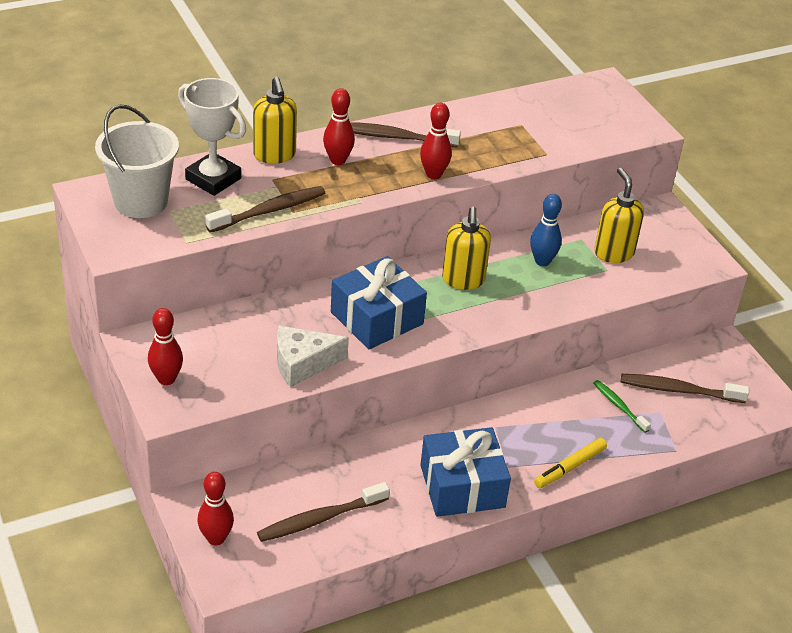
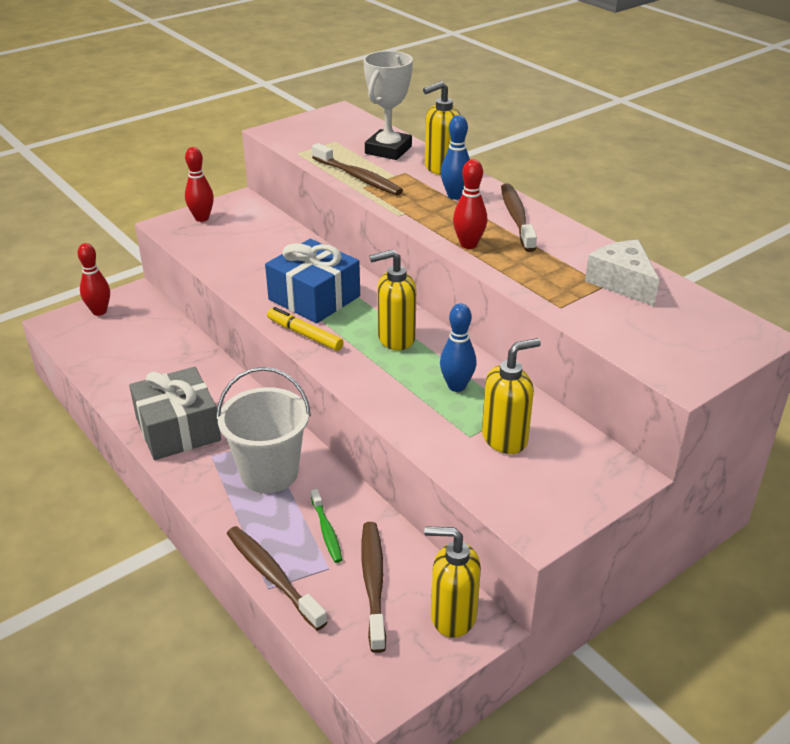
camera: 80 degrees right, 5 degrees down
white bucket [95,105,179,218] -> white bucket moved to [216,367,311,493]
brown toothbrush [257,482,390,542] -> brown toothbrush moved to [227,526,328,631]
white cheese [277,326,349,387] -> white cheese moved to [585,240,659,306]
red bowling pin [323,88,355,165] -> blue bowling pin [441,115,470,200]
blue gift [420,427,511,517] -> grey gift [129,367,221,460]
yellow marker [534,438,607,488] -> yellow marker moved to [267,307,343,351]
green toothbrush [593,380,651,433] -> green toothbrush turned 120 degrees clockwise [311,489,342,563]
none -> yellow soap dispenser [424,526,481,638]

